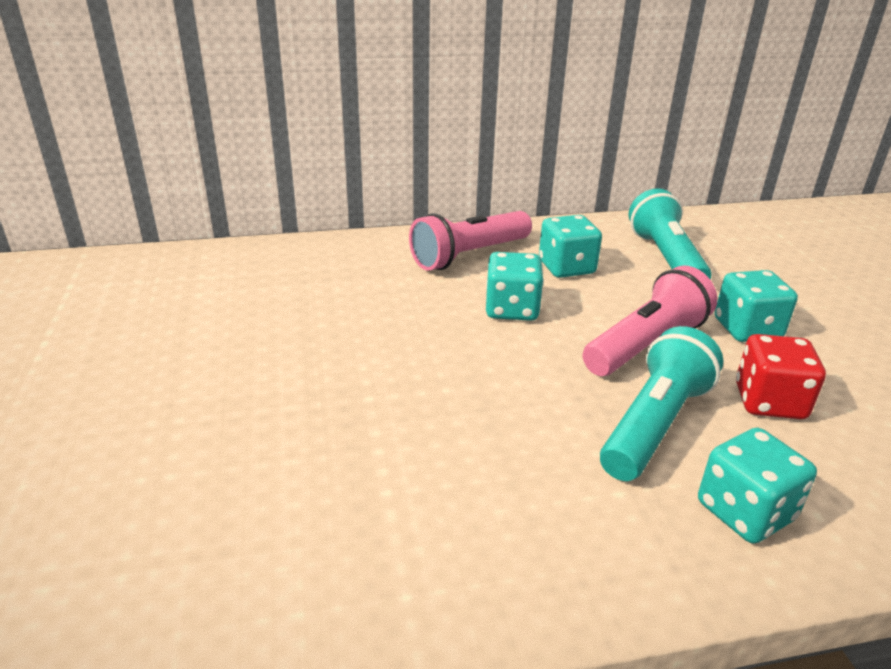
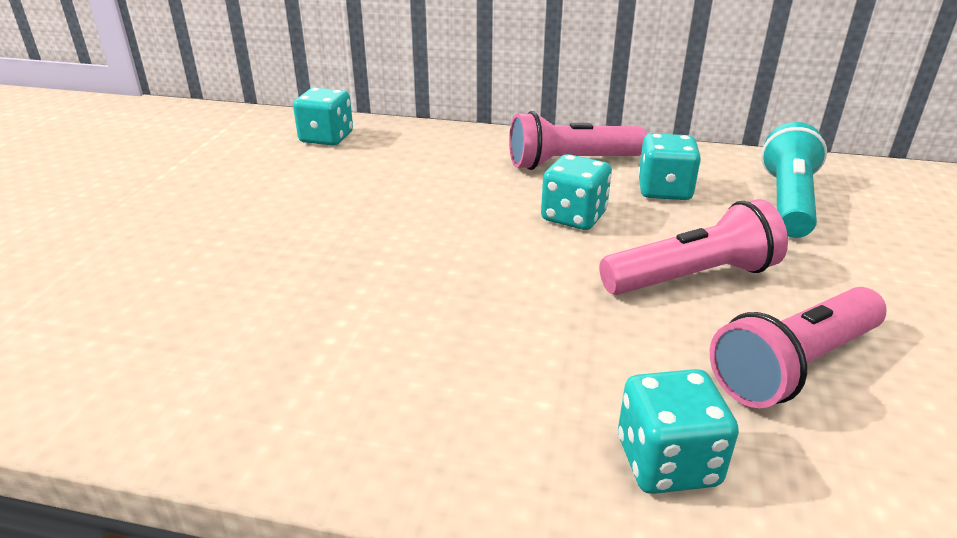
camera: 25 degrees right, 0 degrees up
turquoise flashlight [600,326,723,481] -> none
turquoise dice [715,270,798,342] -> turquoise dice moved to [293,88,353,145]
red dice [736,334,826,419] -> pink flashlight [710,287,886,408]

